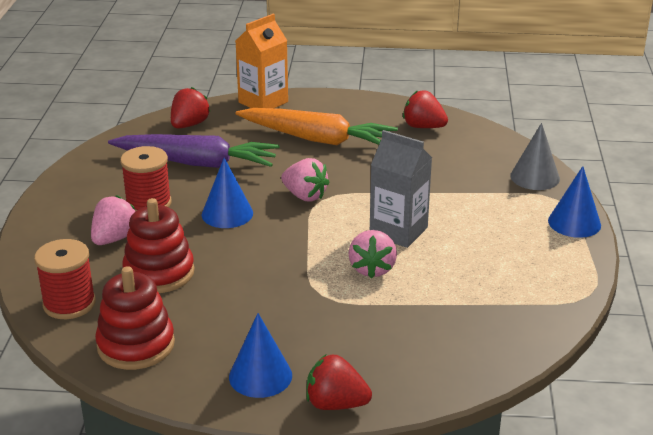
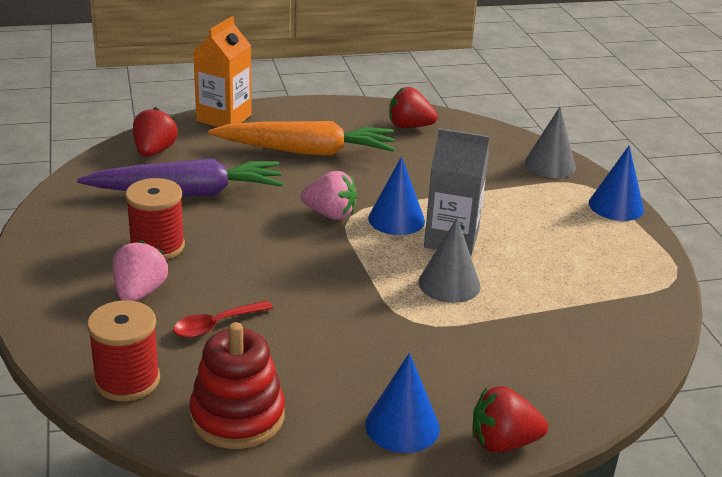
camera: 20 degrees left, 0 degrees up
red stacking toy [122,198,194,293] -> red spoon [173,301,273,338]
blue cone [202,158,253,228] -> blue cone moved to [368,157,425,235]
pink strawberry [348,230,397,279] -> grey cone [418,218,481,303]

